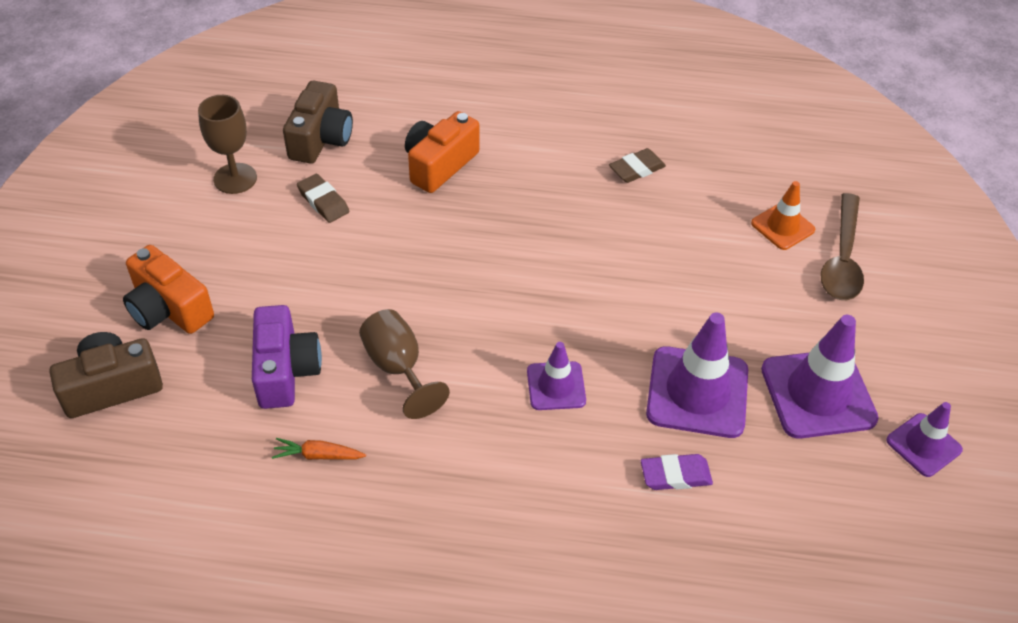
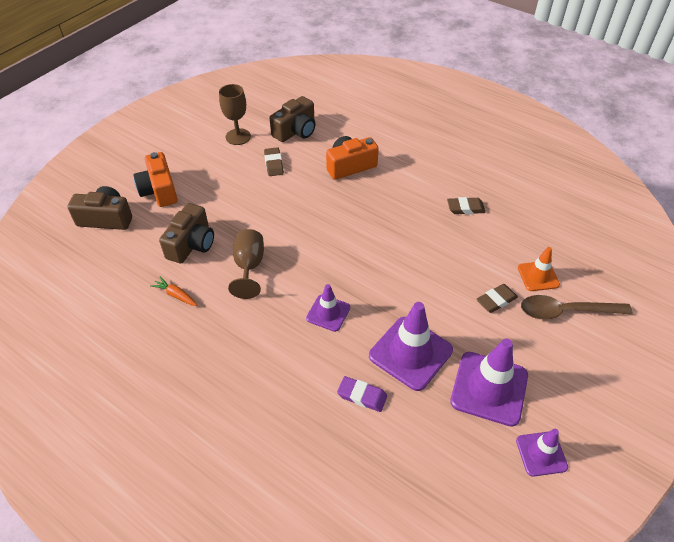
camera: 30 degrees right, 0 degrees up
purple camera [252,305,322,409] -> brown camera [159,203,214,263]
brown spoon [821,193,864,300] -> brown spoon turned 45 degrees clockwise [521,295,633,320]
none -> brown eraser [476,284,518,313]

